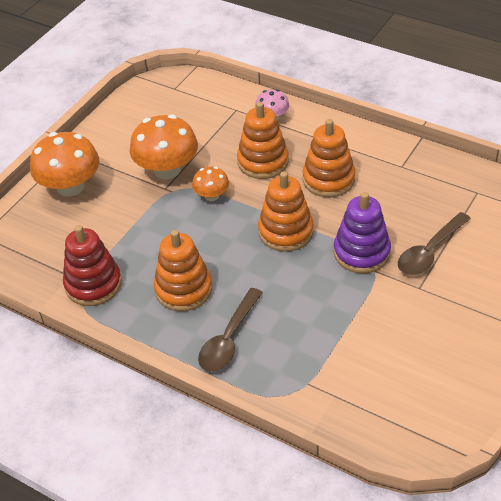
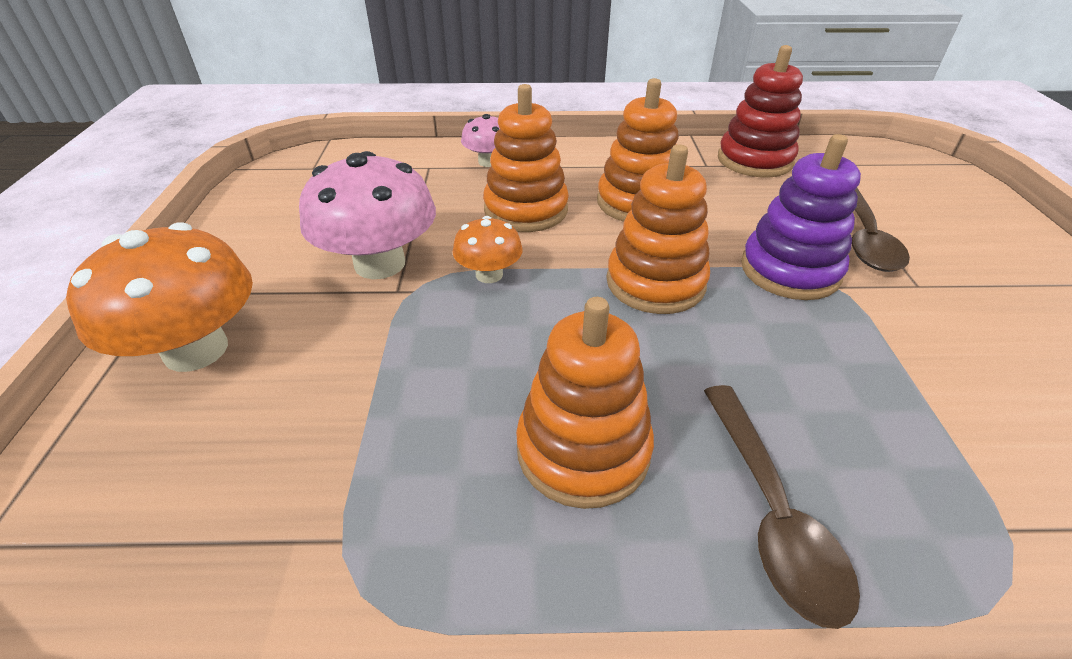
camera: 35 degrees left, 5 degrees down
red stacking toy [63,225,122,306] -> red stacking toy moved to [718,45,803,177]
orange mushroom [130,115,198,179] -> pink mushroom [299,151,436,279]

